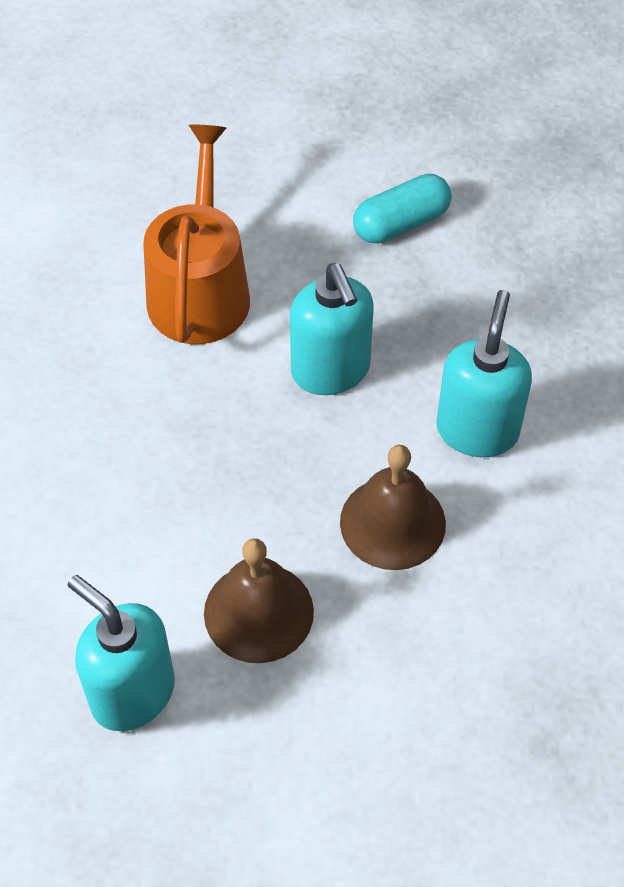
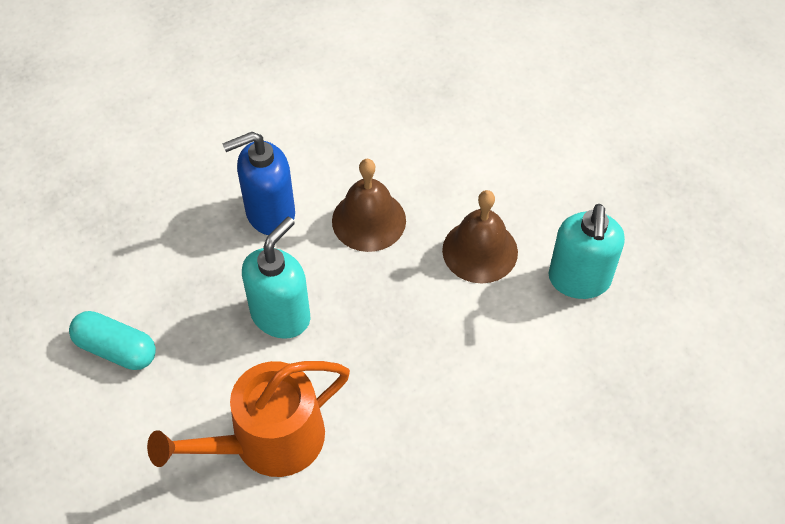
camera: 125 degrees left, 0 degrees up
turquoise soap dispenser [436,290,532,457] -> blue soap dispenser [223,132,295,235]

